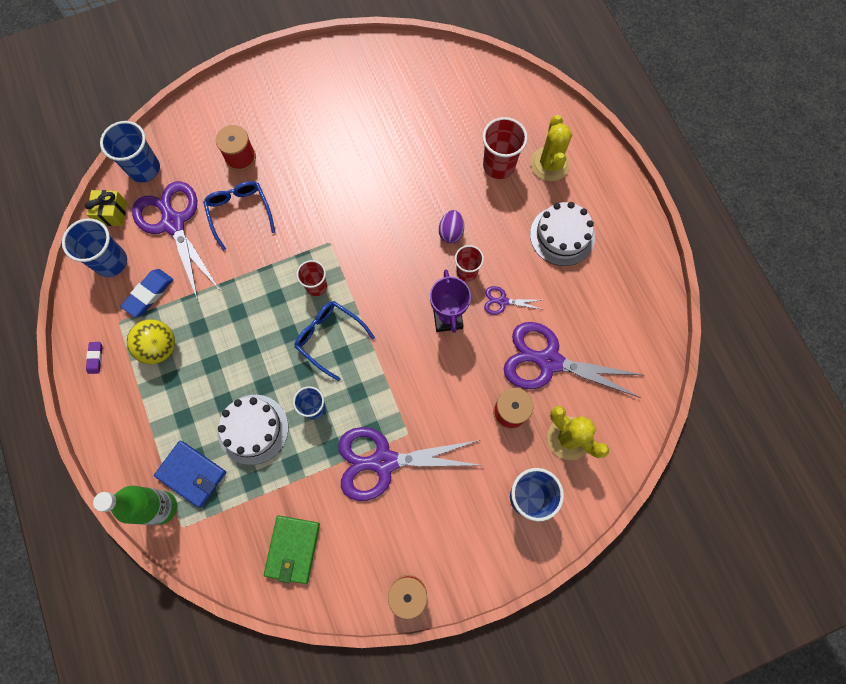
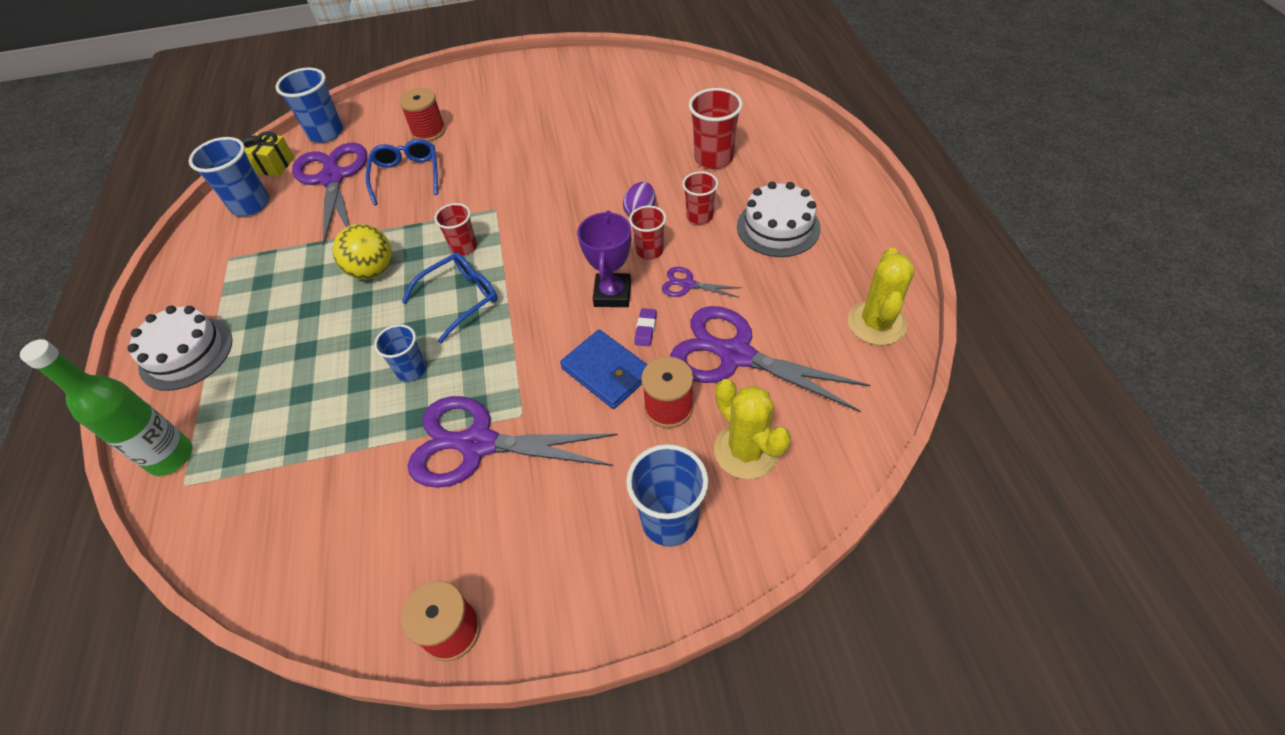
camera: 15 degrees right, 20 degrees down
purple eraser [86,342,103,374] -> purple eraser moved to [635,308,657,346]
blue eraser [120,269,173,317] -> none
yellow ball [127,319,175,364] -> yellow ball moved to [333,224,392,279]
blue wallet [154,441,226,508] -> blue wallet moved to [560,330,648,409]
white cake [218,395,288,465] -> white cake moved to [127,306,233,391]
green wallet [264,516,320,584] -> none
blue glasses [294,301,375,381] -> blue glasses turned 90 degrees clockwise [402,252,498,344]
yellow cactus [531,115,572,181] -> yellow cactus moved to [848,248,915,345]
none -> red cup [682,171,718,224]

